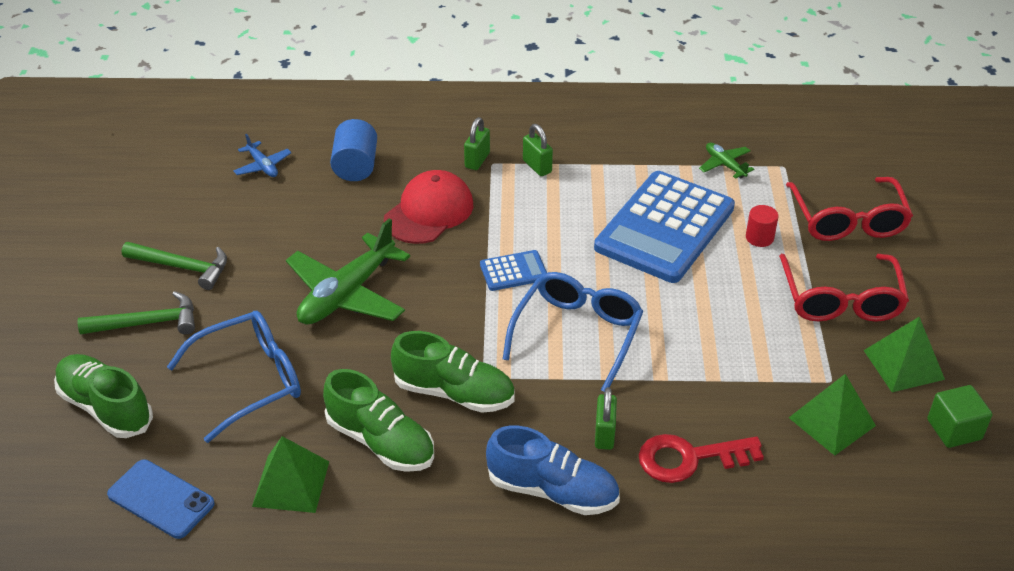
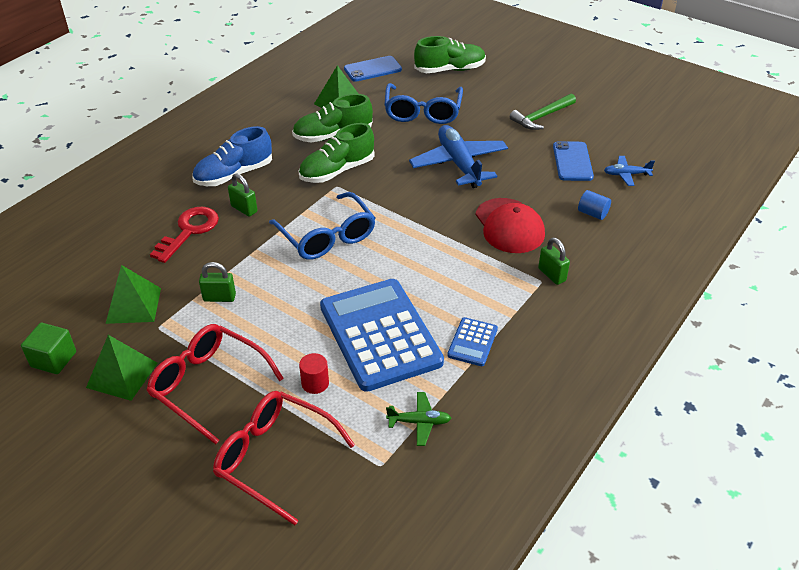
camera: 125 degrees right, 0 degrees up
green hammer [77,291,195,334] -> none
green plane [286,218,410,325] -> blue plane [409,125,508,188]
blue cylinder [330,119,377,181] -> blue cylinder [578,190,611,220], size x0.63
blue calculator [480,250,547,291] -> blue calculator moved to [447,317,498,366]
green padlock [523,124,553,176] -> green padlock moved to [199,262,236,302]
none -> blue phone [553,141,594,181]

